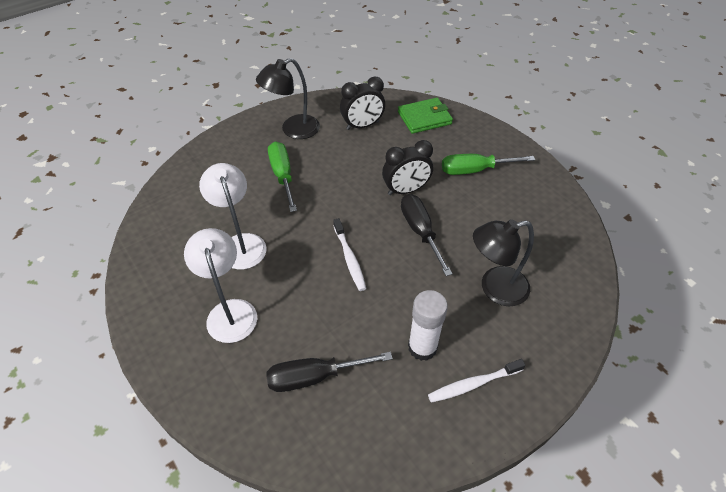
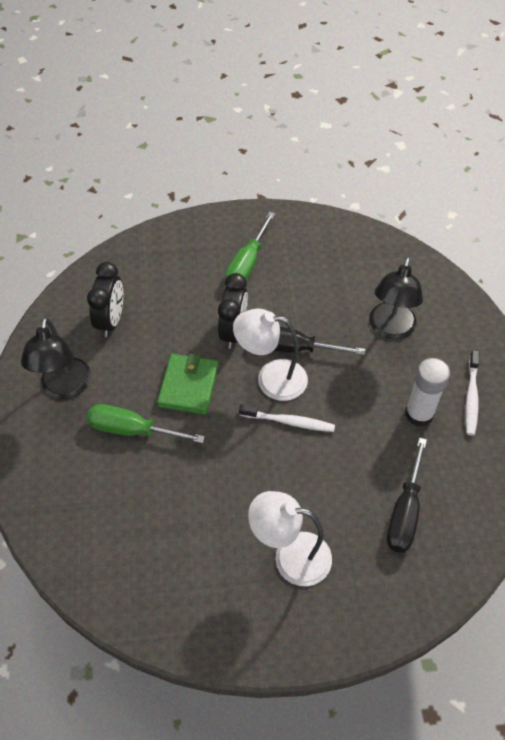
camera: 60 degrees left, 5 degrees up
white lamp [199,163,267,270] -> white lamp moved to [233,308,308,401]
green wallet [398,98,453,134] -> green wallet moved to [157,354,219,415]

